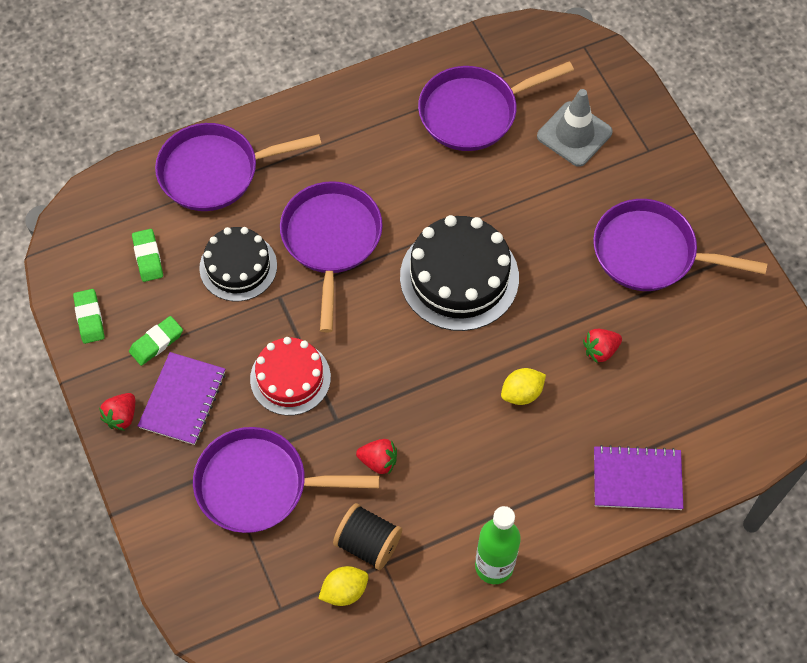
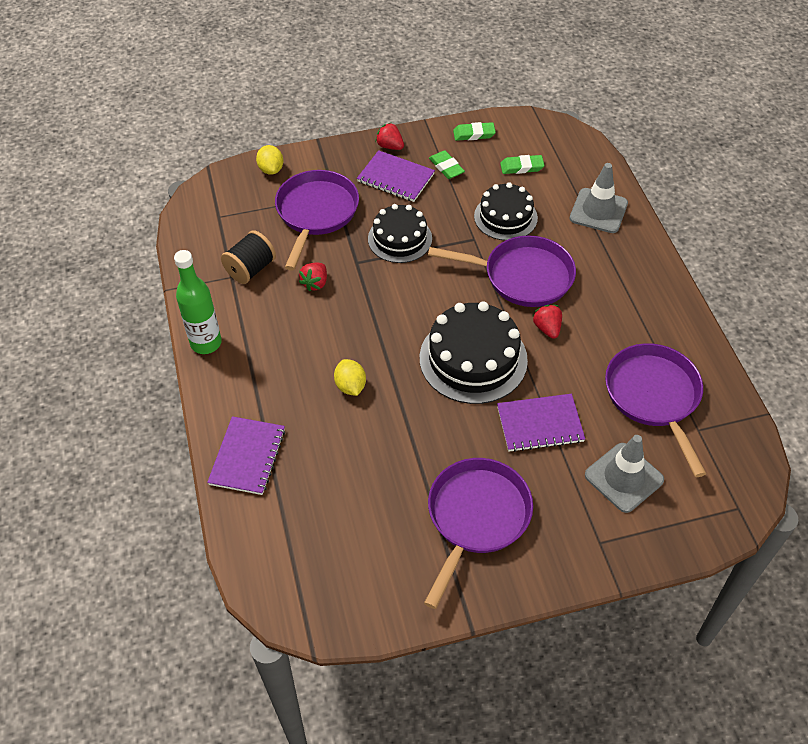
camera: 100 degrees right, 10 degrees down
purple pan [155,123,321,211] -> grey traffic cone [570,163,628,233]
red cake [250,337,331,415] -> black cake [368,204,432,263]
yellow lemon [318,566,369,606] -> yellow lemon moved to [256,145,283,175]
red strawberry [583,329,622,364] -> red strawberry moved to [533,305,562,339]
none -> purple notebook [497,394,585,452]

